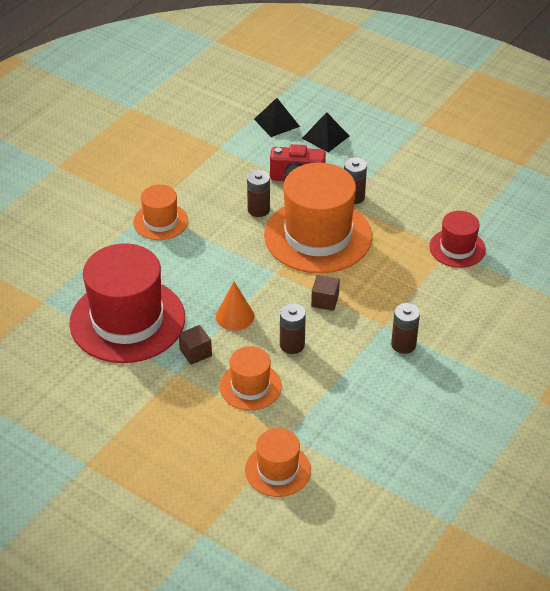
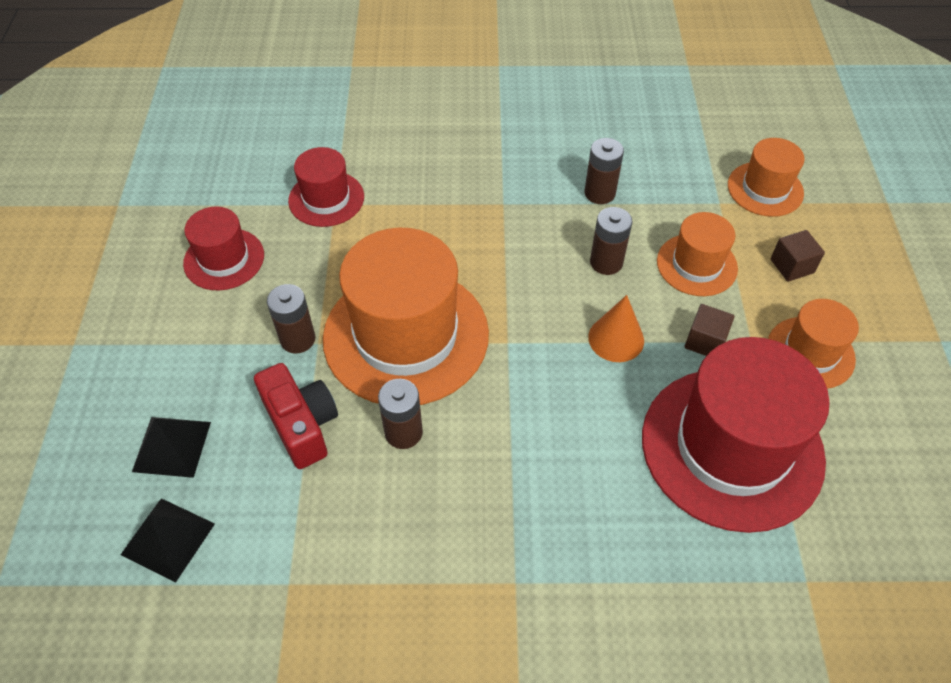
camera: 125 degrees left, 10 degrees up
orange hat [133,185,188,240] -> orange hat moved to [768,299,859,389]
brown cube [311,275,340,311] -> brown cube moved to [770,230,825,282]
brown battery [391,303,420,354] -> brown battery moved to [585,138,624,204]
none -> red hat [183,207,264,290]

